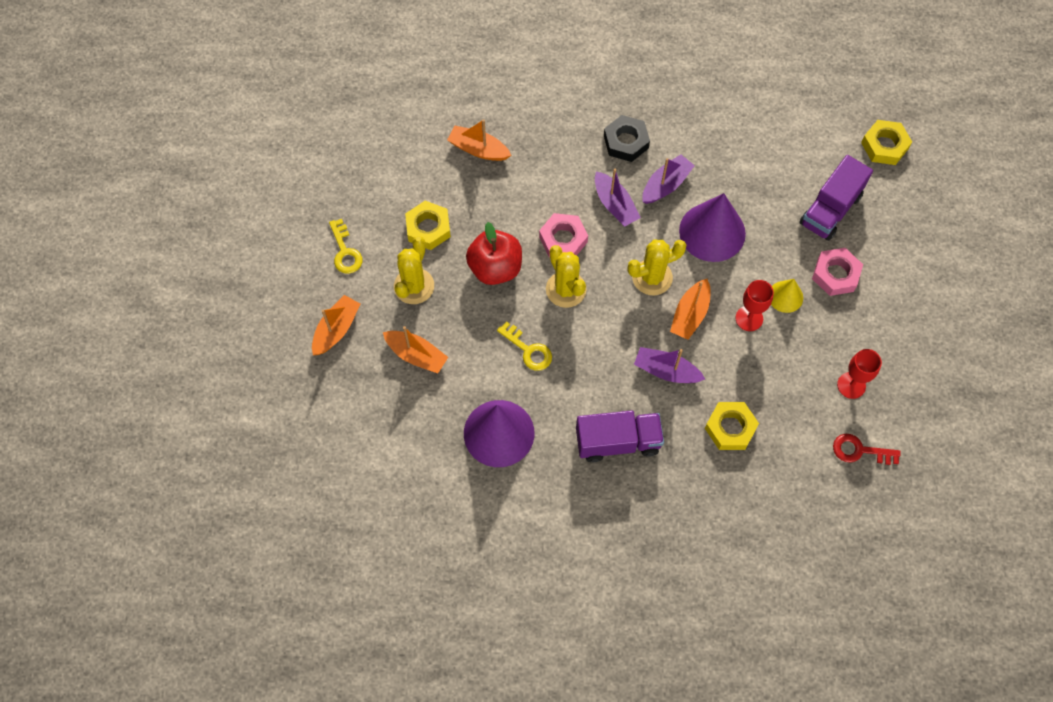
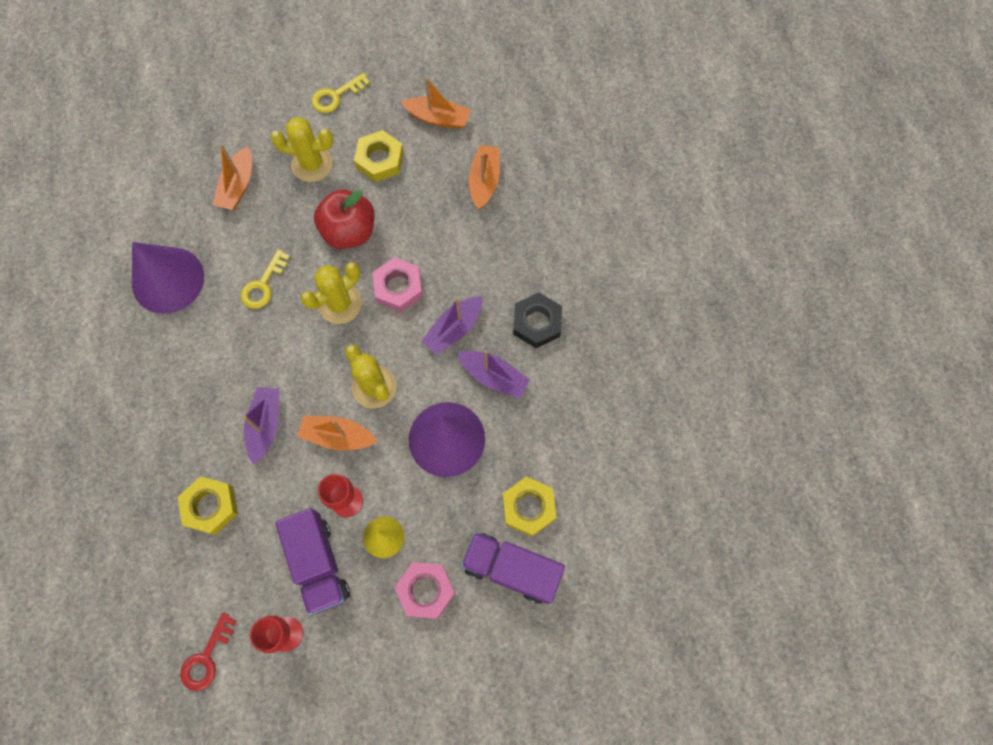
camera: 75 degrees right, 5 degrees up
orange boat [312,295,360,355] -> orange boat moved to [401,77,471,129]
purple truck [576,410,664,462] -> purple truck moved to [275,508,350,615]
red key [833,434,901,465] -> red key turned 150 degrees counterclockwise [180,612,237,691]
yellow nut [861,120,912,165] -> yellow nut moved to [503,477,557,537]

